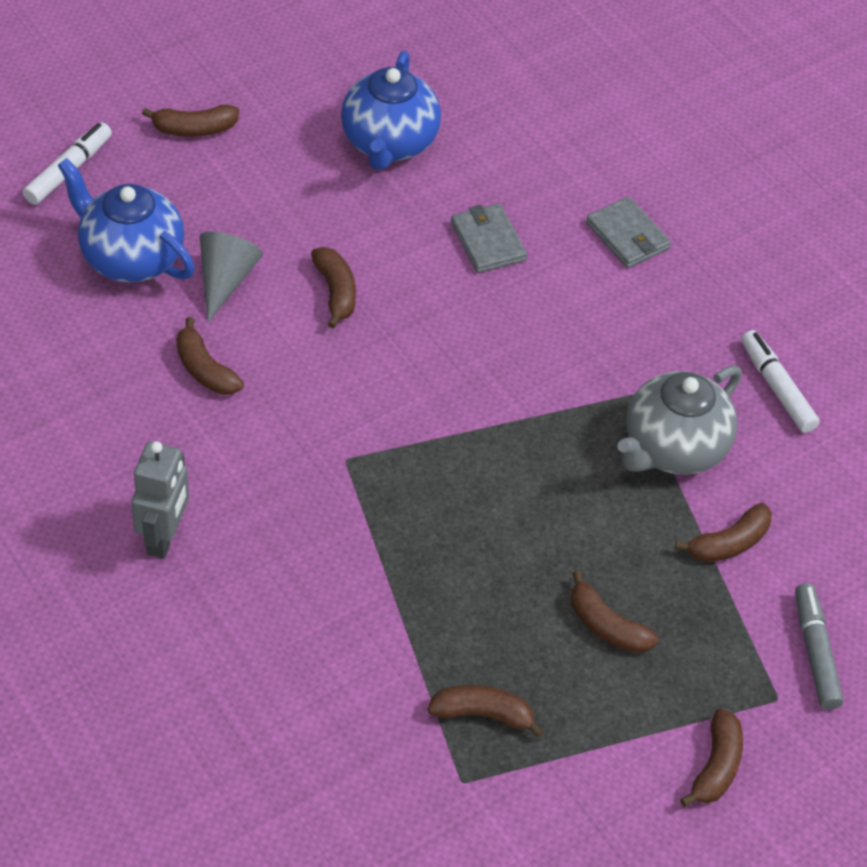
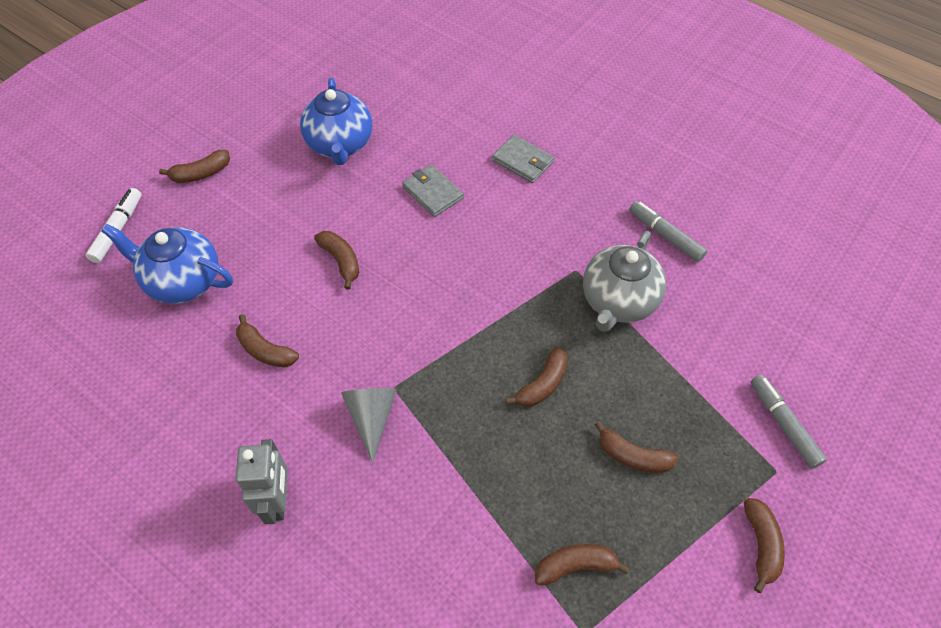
camera: 15 degrees left, 5 degrees up
grey cone [200,232,263,322] -> grey cone moved to [341,388,397,463]
brown banana [675,503,772,562] -> brown banana moved to [505,347,568,407]
white marker [741,330,820,433] -> grey marker [629,201,707,262]

